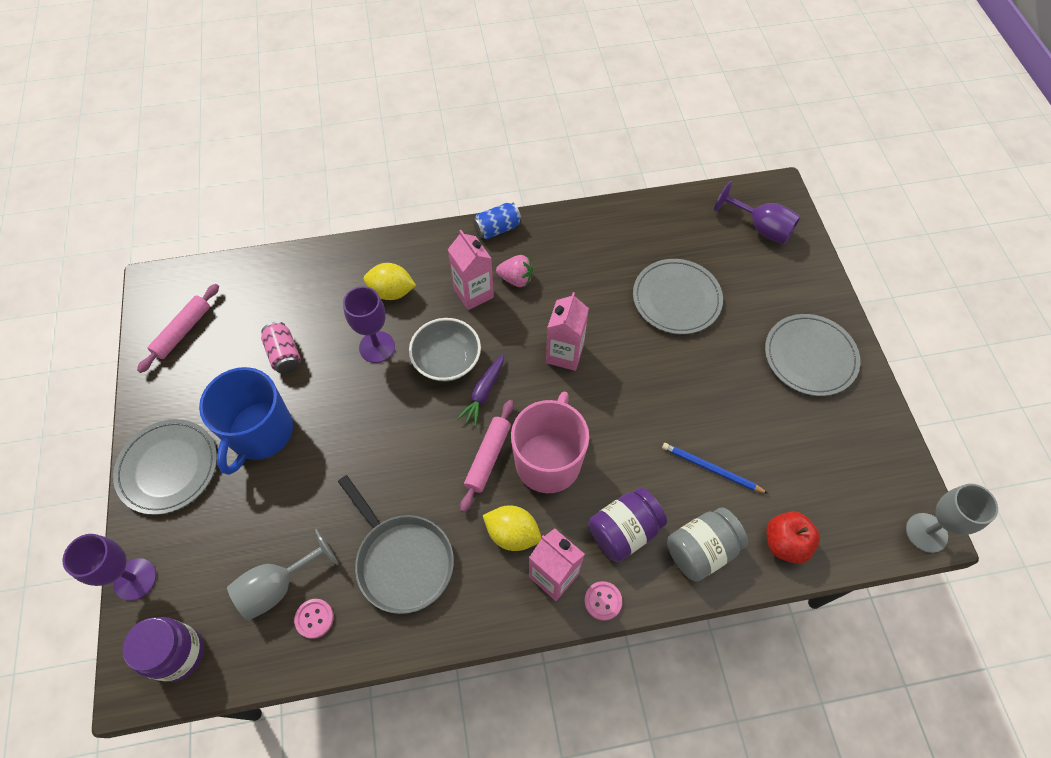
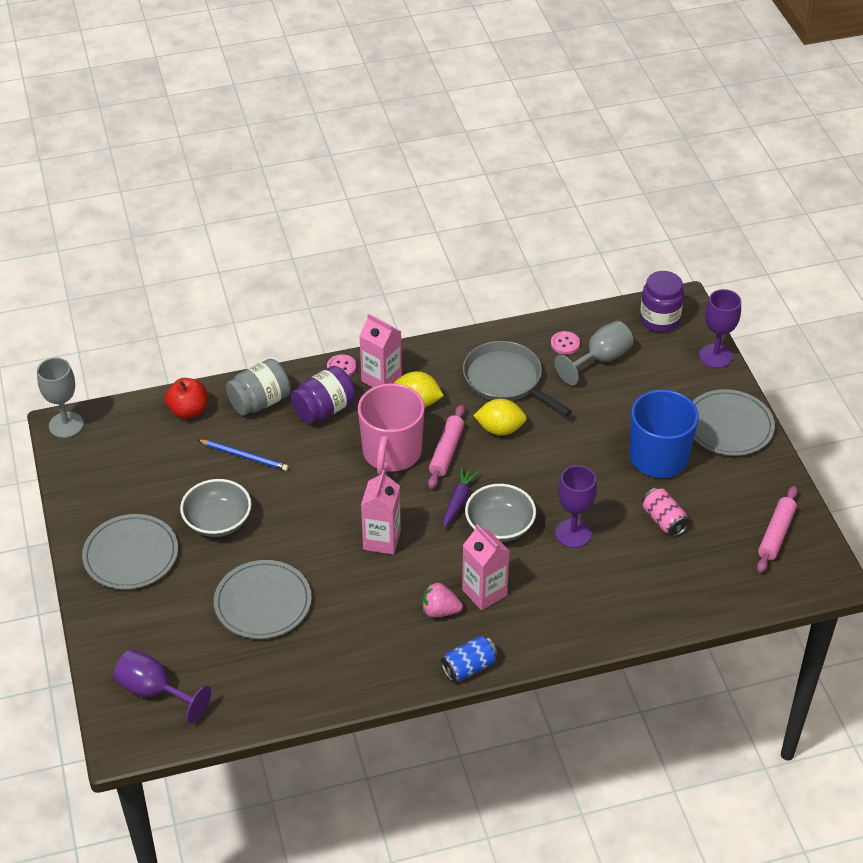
camera: 175 degrees right, 15 degrees down
yellow lemon [364,263,416,300] -> yellow lemon moved to [473,399,527,435]
none -> grey bowl [180,479,252,537]

